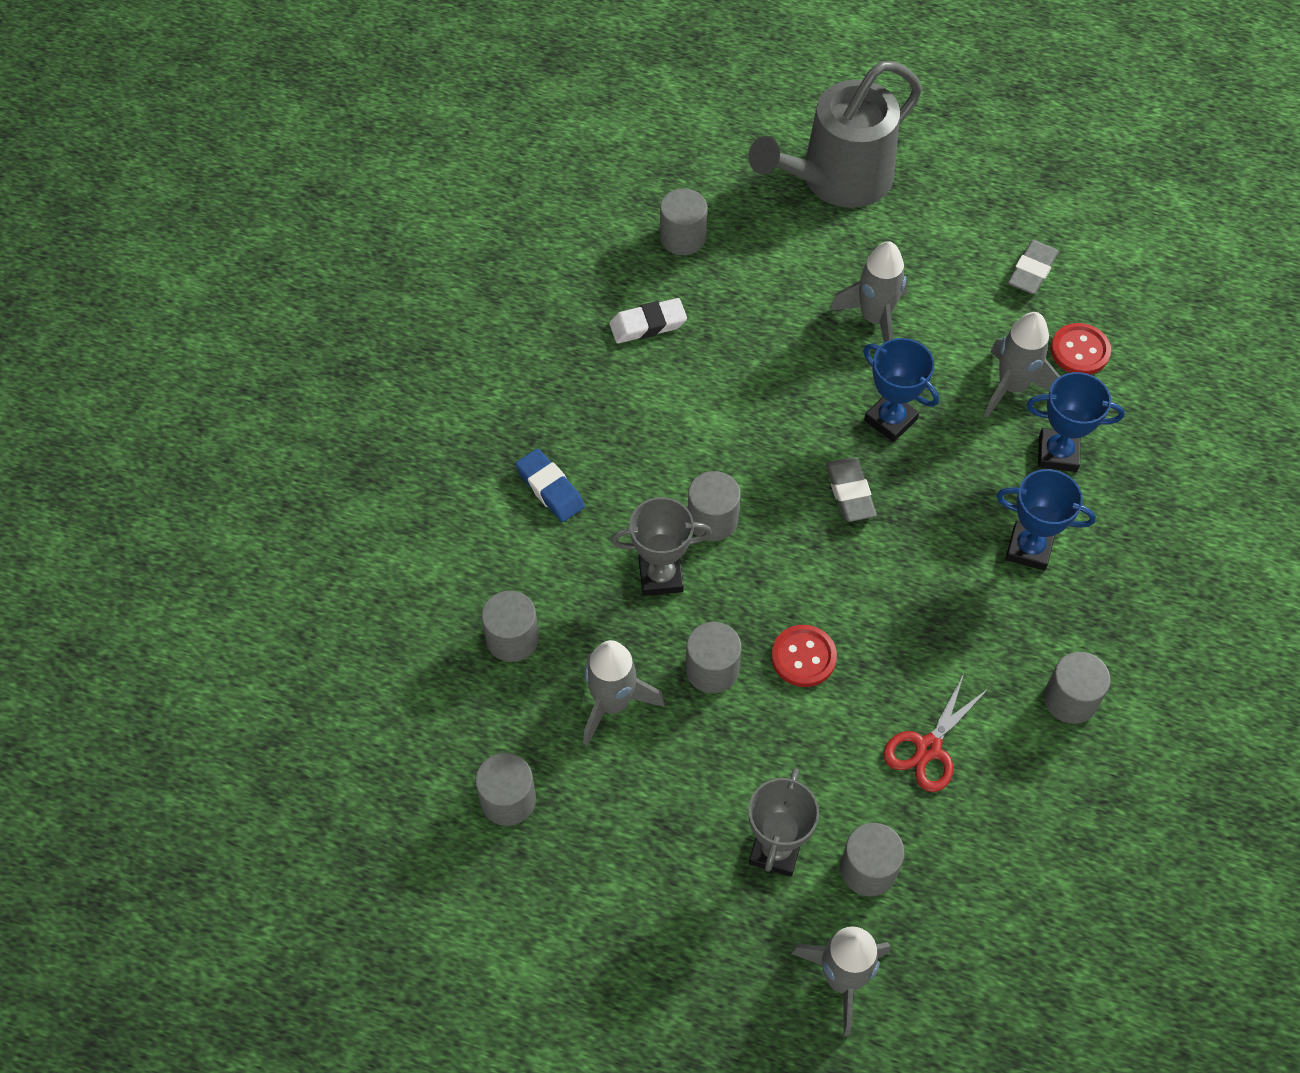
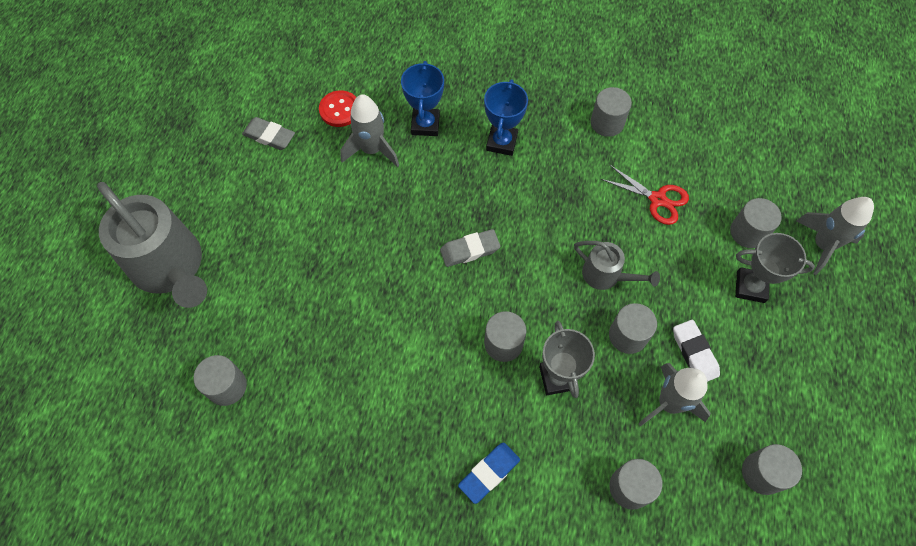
camera: 95 degrees left, 5 degrees up
white eraser [609,298,687,343] -> white eraser moved to [673,320,720,382]
red button [771,625,837,687] -> grey watering can [574,241,660,290]
grey rocket [830,241,908,343] -> none
blue trophy [863,338,939,442] -> none

